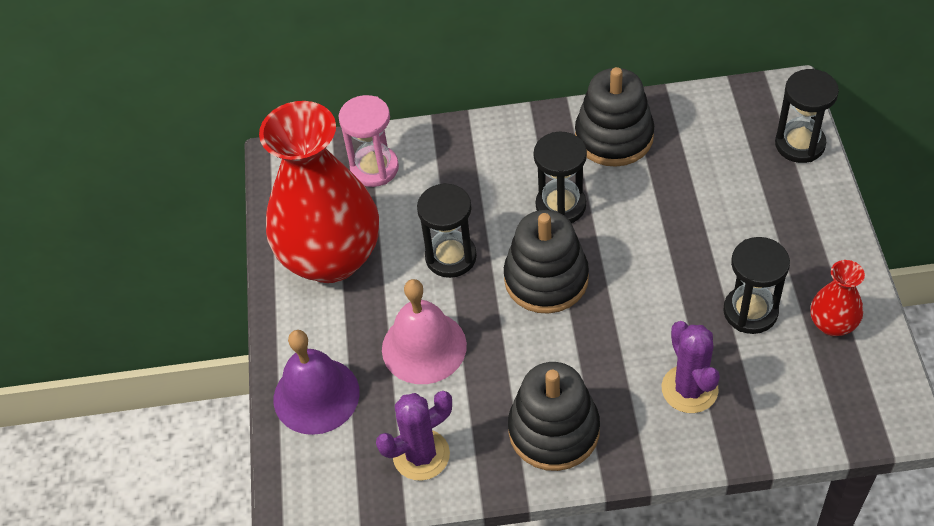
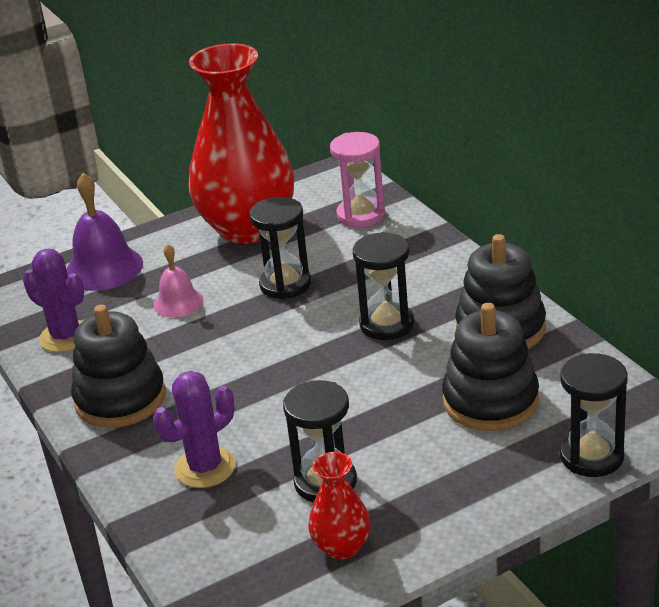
camera: 65 degrees right, 20 degrees down
pink bell [382,279,467,384] -> pink bell [154,244,204,318], size x0.61
black stacking toy [504,210,589,314] -> black stacking toy moved to [442,303,539,431]

